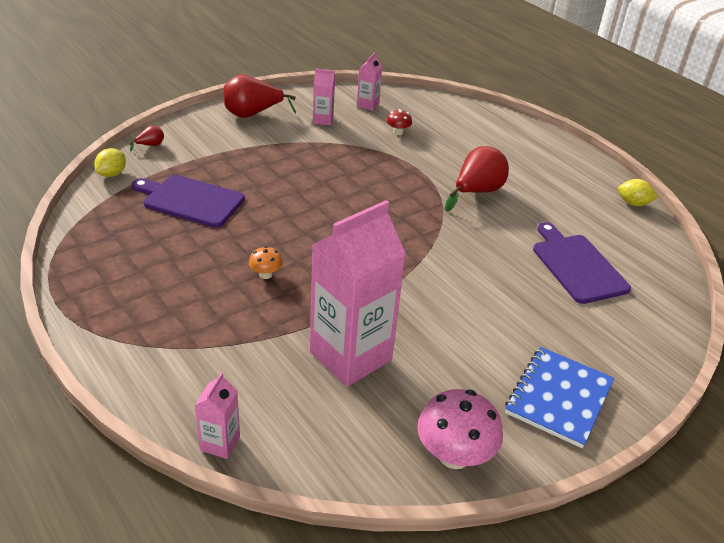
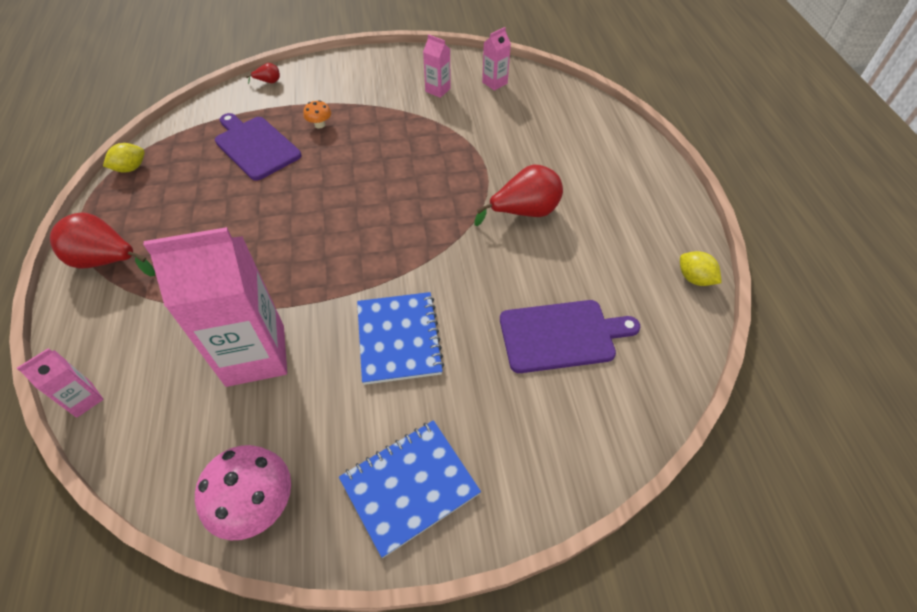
camera: 30 degrees right, 15 degrees up
yellow lemon [94,148,126,177] -> yellow lemon moved to [103,143,145,172]
red pear [224,75,296,118] -> red pear moved to [50,213,155,277]
orange mushroom [249,246,283,279] -> orange mushroom moved to [303,100,331,129]
red mushroom [386,109,412,135] -> none
purple cutting board [533,222,631,304] -> purple cutting board turned 75 degrees clockwise [500,300,640,373]
none -> blue notebook [357,292,444,385]

